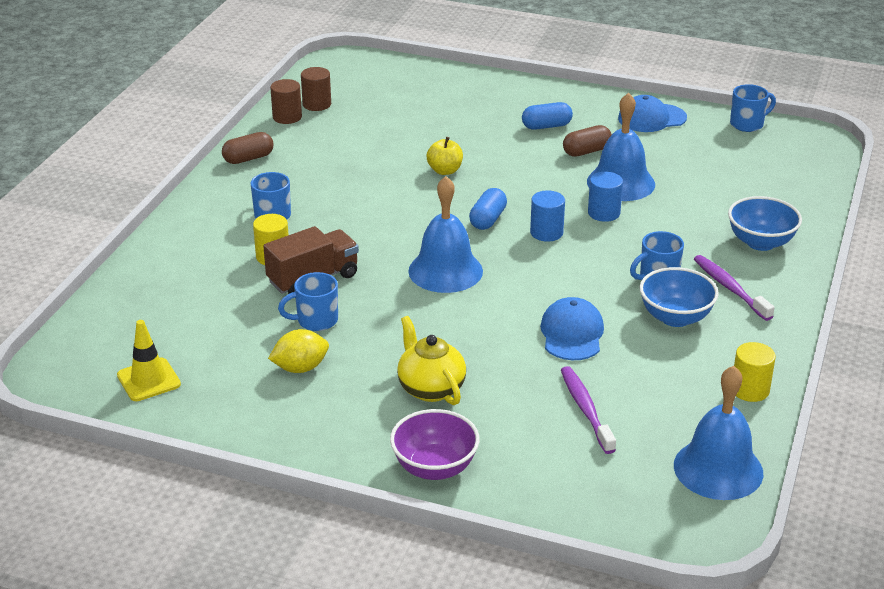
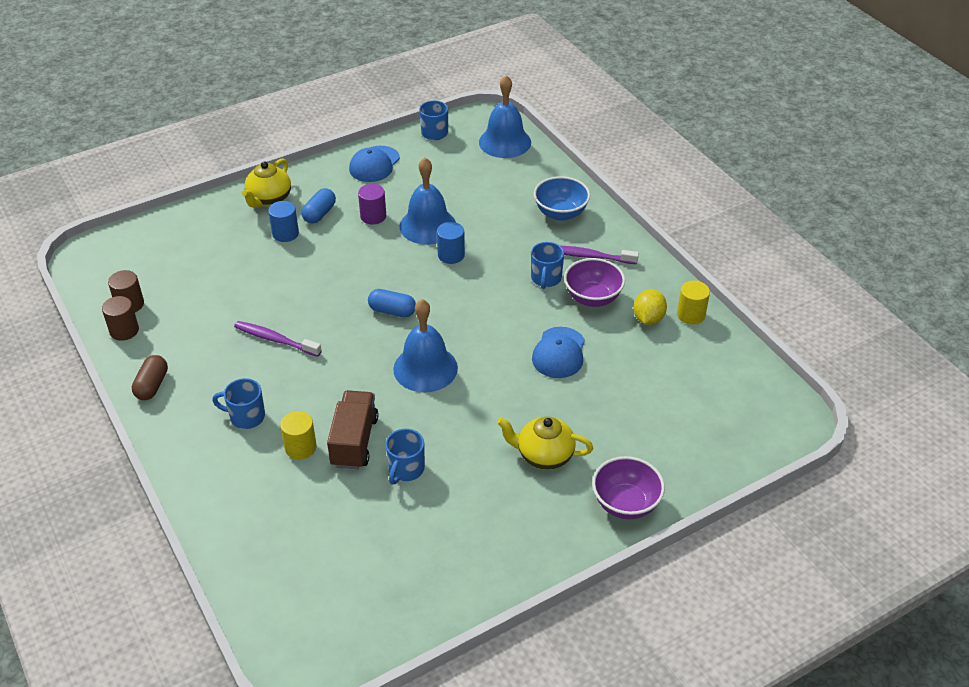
camera: 50 degrees left, 10 degrees up
yellow traffic cone [117,320,181,401] -> none
yellow lemon [268,329,329,373] -> yellow lemon moved to [633,289,667,325]
yellow apple [427,137,463,175] -> none
blue capsule [469,188,507,230] -> blue capsule turned 45 degrees counterclockwise [368,289,416,317]
blue cylinder [530,190,565,242] -> blue cylinder moved to [268,201,299,242]
blue cap [540,297,604,360] -> blue cap turned 120 degrees counterclockwise [532,327,585,378]
purple toothbrush [561,366,616,454] -> purple toothbrush moved to [234,321,322,357]
brown capsule [563,125,612,157] -> purple cylinder [358,184,386,225]
blue bowl [640,267,719,327] -> purple bowl [564,258,625,307]
blue bell [674,366,763,500] -> blue bell moved to [479,75,531,158]
none -> yellow teapot [242,158,291,208]

